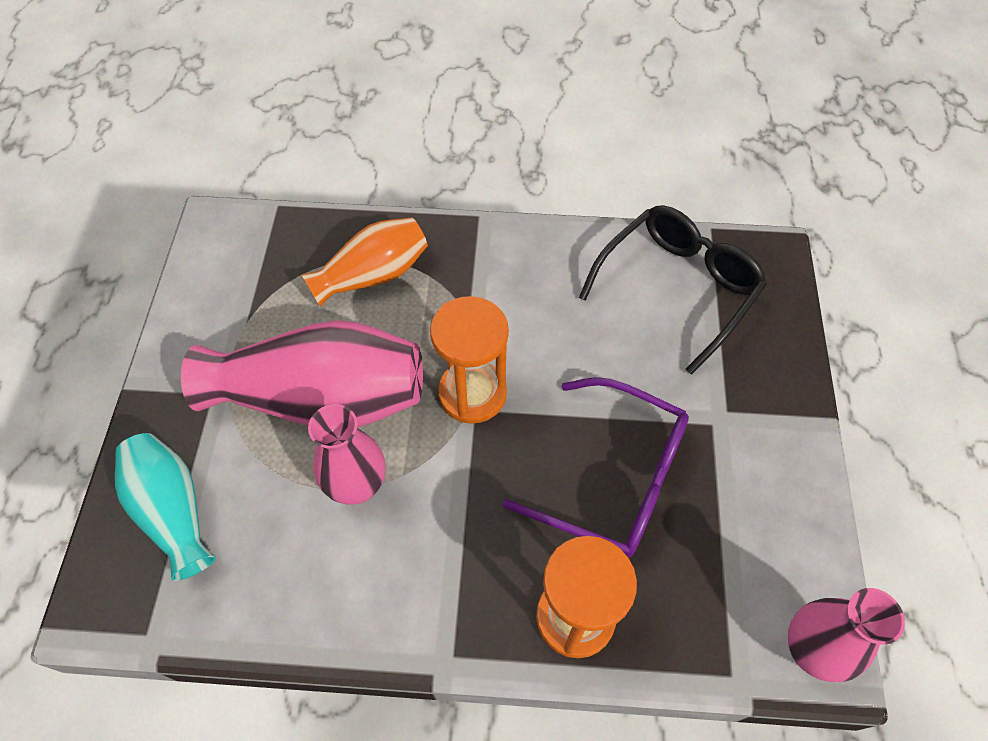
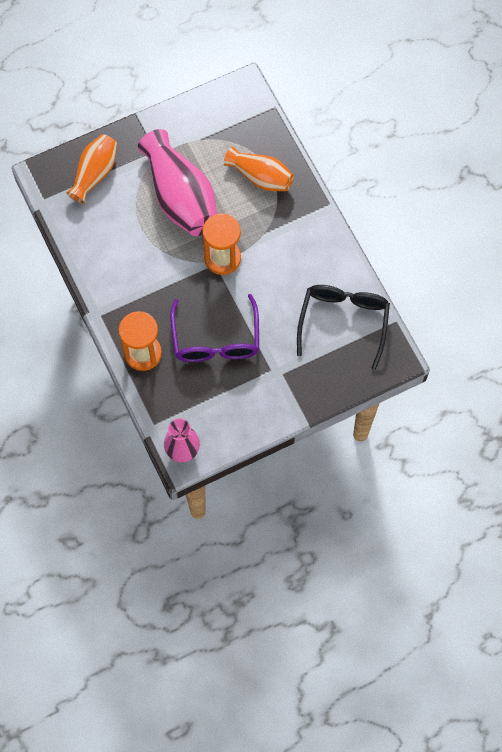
camera: 60 degrees right, 10 degrees up
turquoise vase [115,433,216,581] -> orange vase [66,134,117,204]
pink vase [308,404,386,505] -> none
black glasses [579,205,767,375] -> black glasses turned 90 degrees counterclockwise [297,285,390,370]

